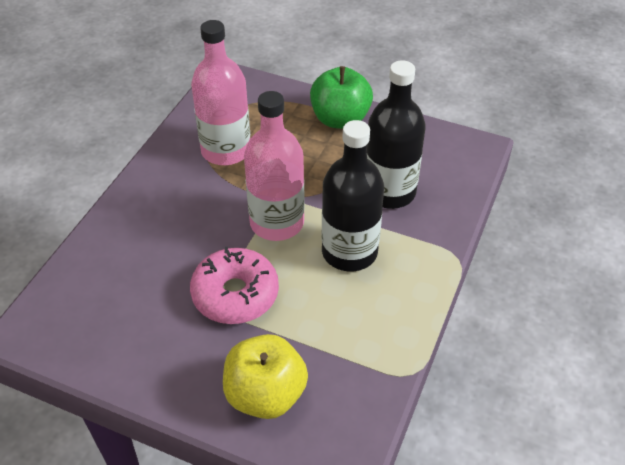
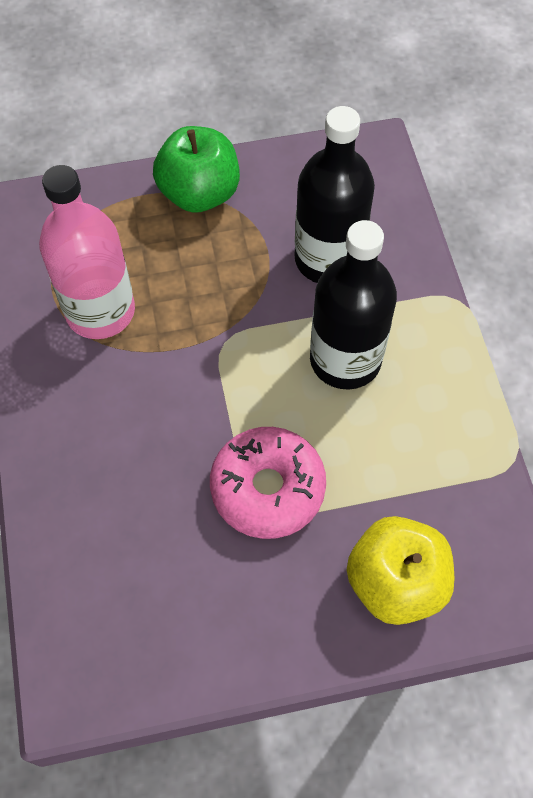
camera: 35 degrees left, 15 degrees up
pink bottle [244,91,305,241] -> none

